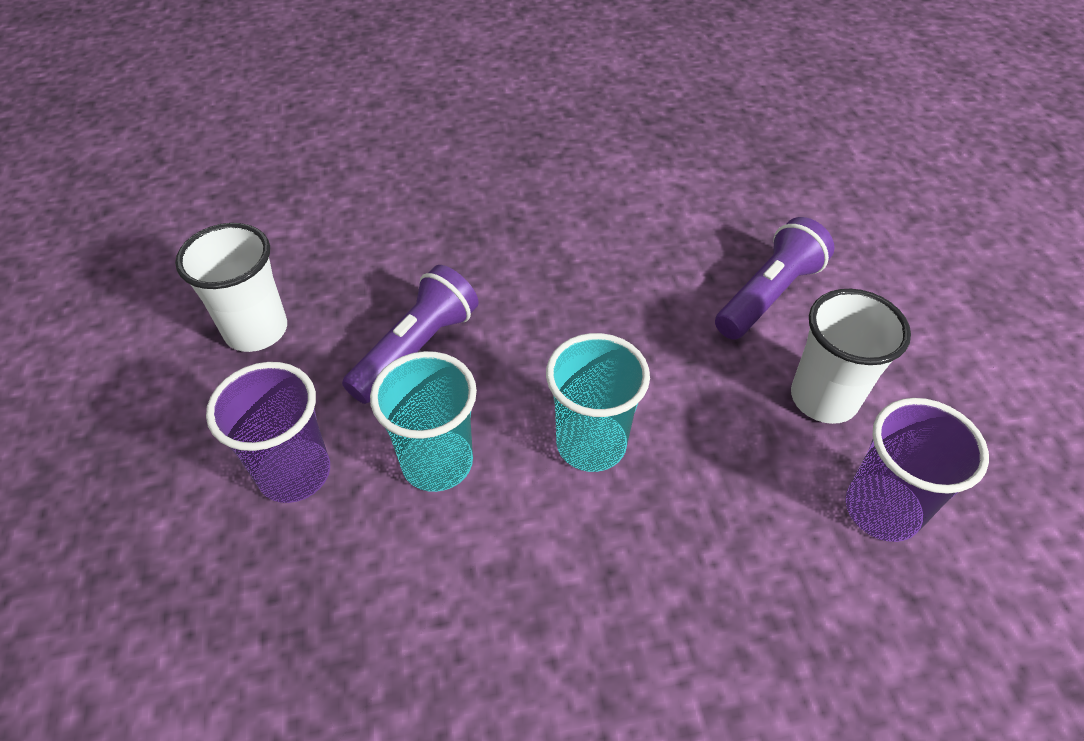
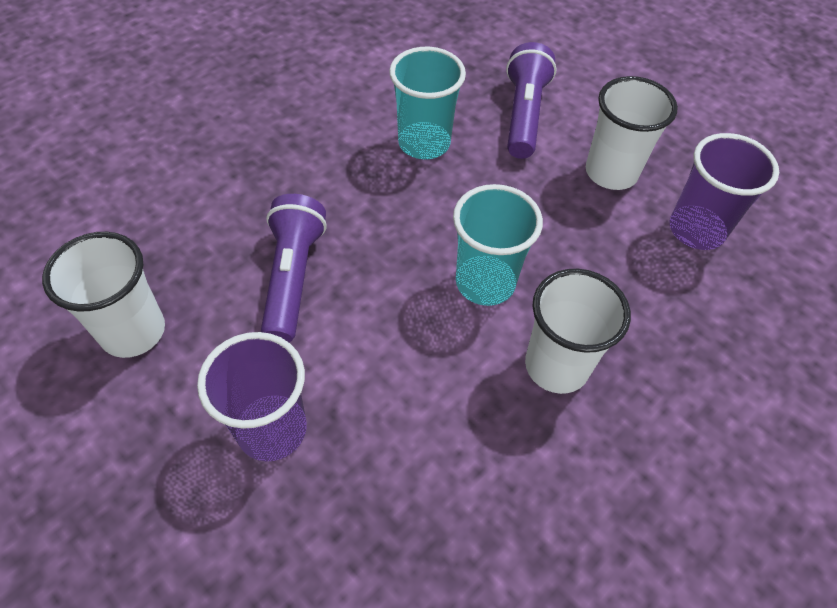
camera: 35 degrees left, 5 degrees up
turquoise cup [370,351,477,492] -> turquoise cup moved to [389,47,466,159]
none -> white cup [525,269,631,394]

